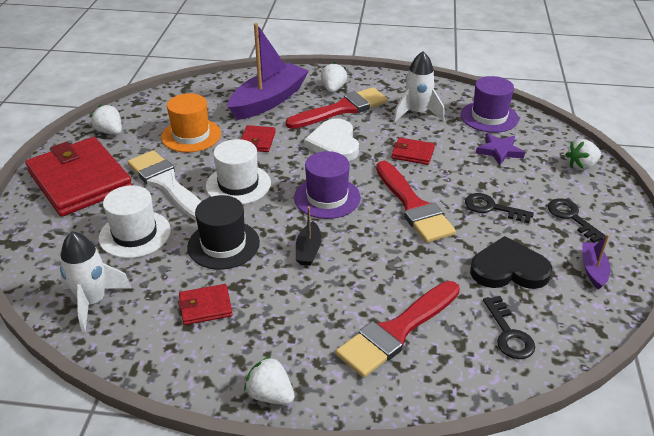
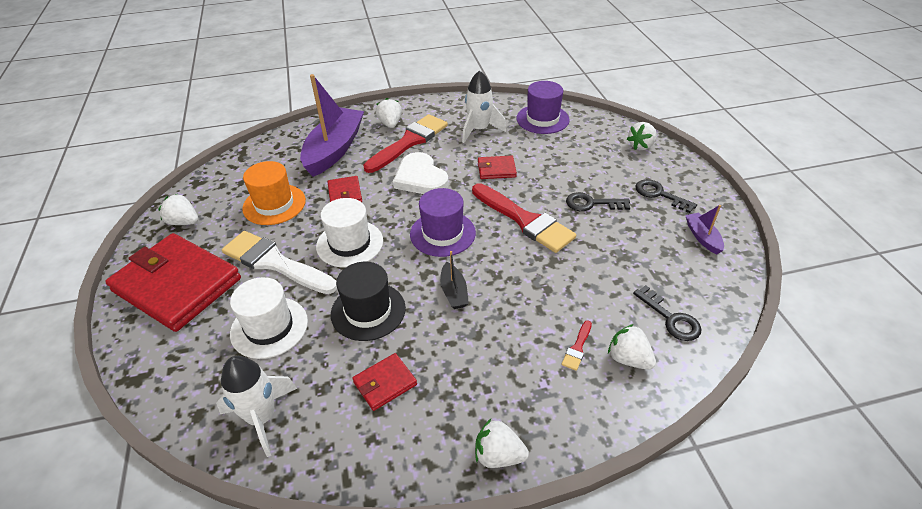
camera: 20 degrees left, 5 degrees up
red brush [336,281,460,378] -> red brush [562,321,592,371], size x0.41
black heart [470,236,552,289] -> none
purple star [476,133,525,165] -> none
none -> white strawberry [608,324,656,370]

